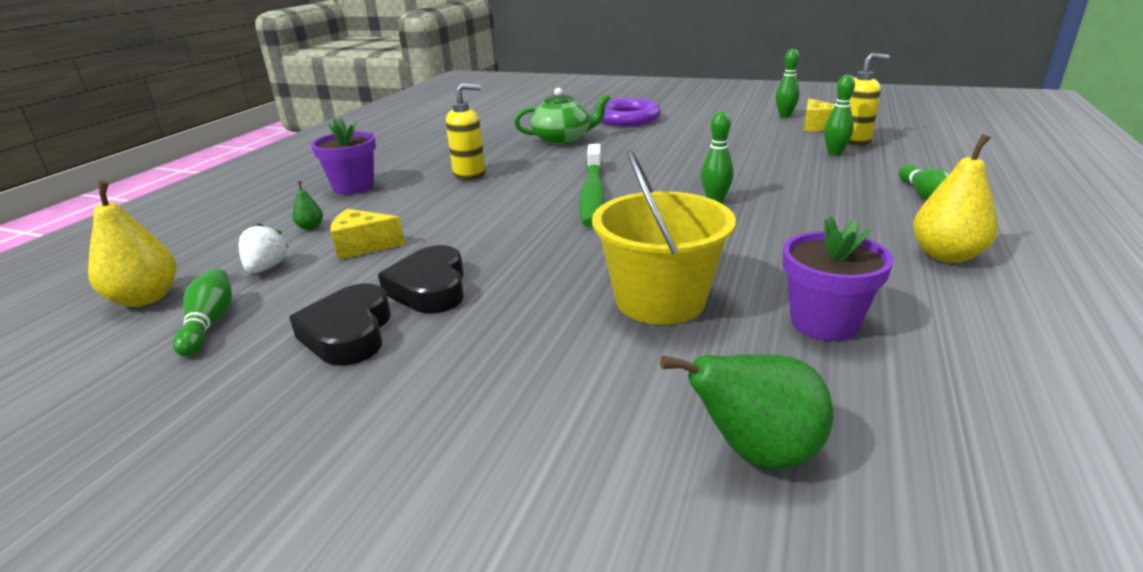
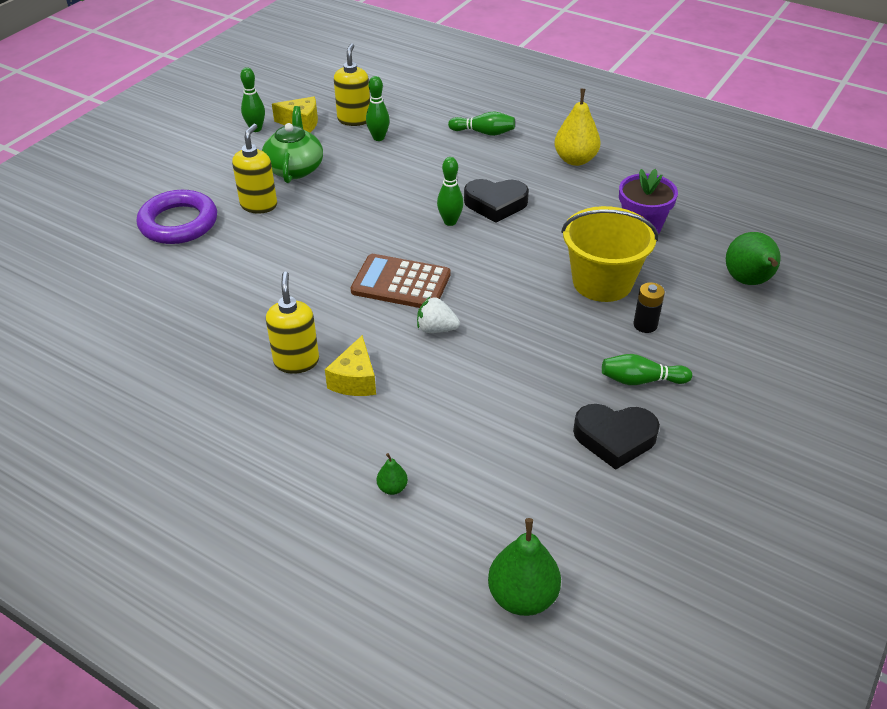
camera: 80 degrees left, 15 degrees up
yellow pear [88,180,176,307] -> green pear [488,518,561,616]
green bowling pin [173,268,232,357] -> green bowling pin moved to [602,354,692,385]
white strawberry [239,223,289,274] -> white strawberry moved to [417,297,460,333]
purple flower pot [311,118,376,194] -> none
yellow cheese [330,209,405,260] -> yellow cheese moved to [325,335,376,396]
black heart [378,245,464,314] -> black heart moved to [464,179,529,223]
green teapot [514,88,611,145] -> green teapot moved to [262,106,323,183]
green toothbrush [580,144,605,227] -> brown calculator [351,254,450,308]
none -> yellow soap dispenser [232,124,277,214]
none -> black battery [634,282,665,333]

